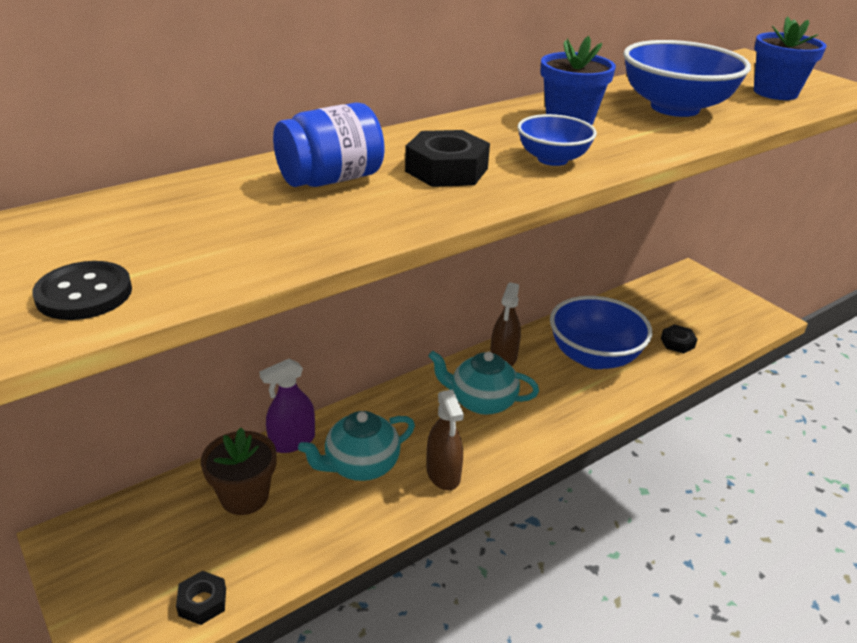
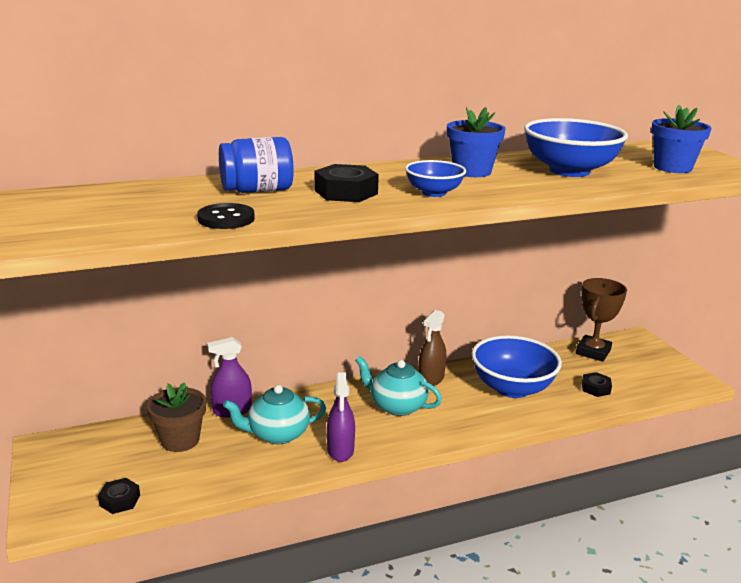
camera: 15 degrees right, 10 degrees down
black button [32,261,132,320] -> black button moved to [197,203,255,229]
brown spray bottle [427,389,464,490] -> purple spray bottle [327,373,355,462]
none -> brown trophy [576,278,627,362]

